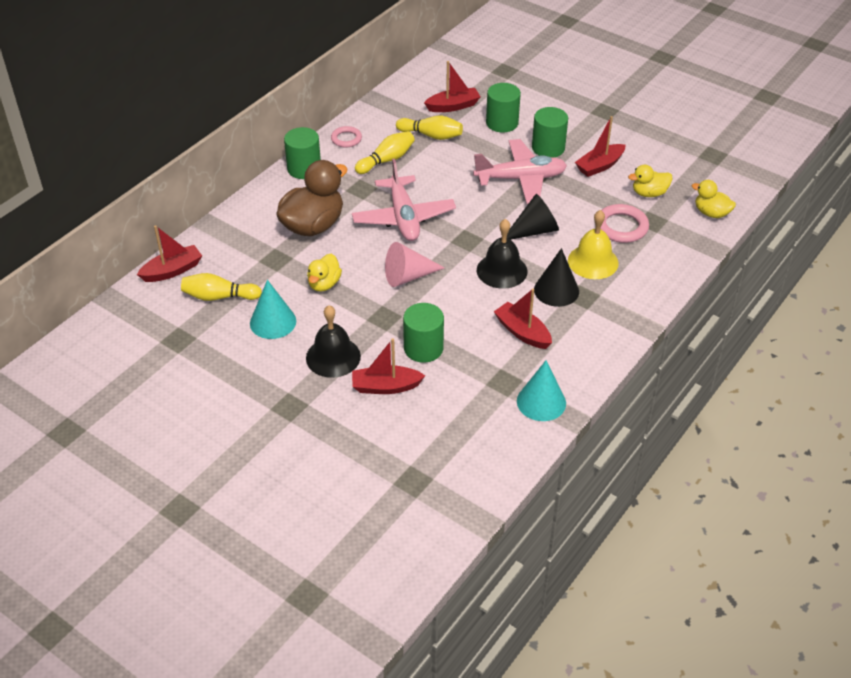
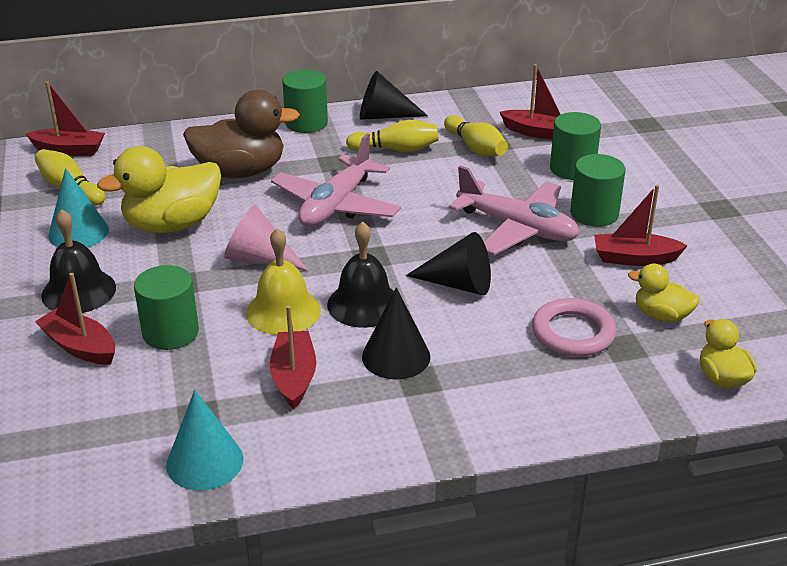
camera: 40 degrees right, 10 degrees down
yellow duck [307,254,342,292] -> yellow duck [97,146,221,233], size x1.86
pink ring [331,126,362,148] -> black cone [360,71,428,120]
yellow bell [568,210,618,279] -> yellow bell moved to [246,228,321,335]

